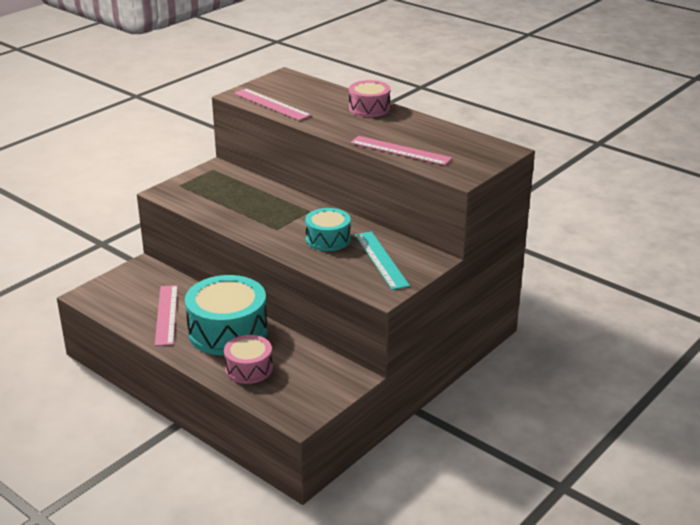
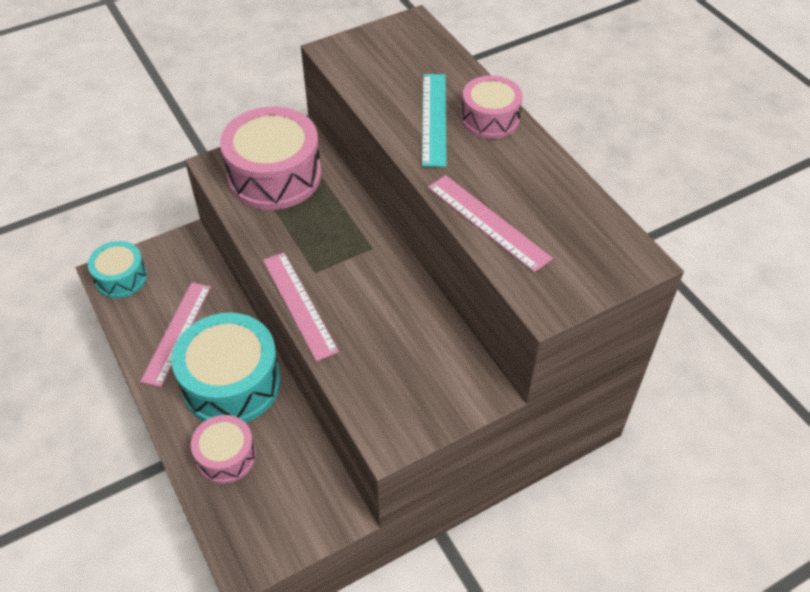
camera: 20 degrees right, 20 degrees up
pink ruler [234,88,311,121] -> pink ruler moved to [263,252,339,361]
turquoise drum [305,208,351,251] -> turquoise drum moved to [88,241,147,298]
turquoise ruler [355,232,410,290] -> turquoise ruler moved to [422,74,447,167]
none -> pink drum [220,107,321,210]

